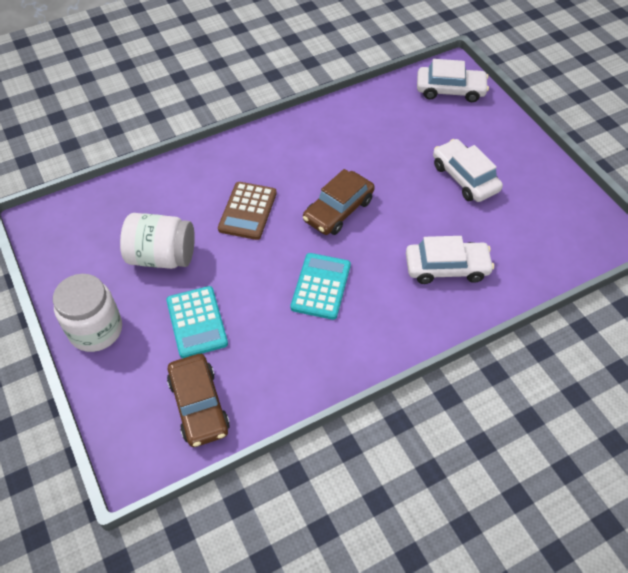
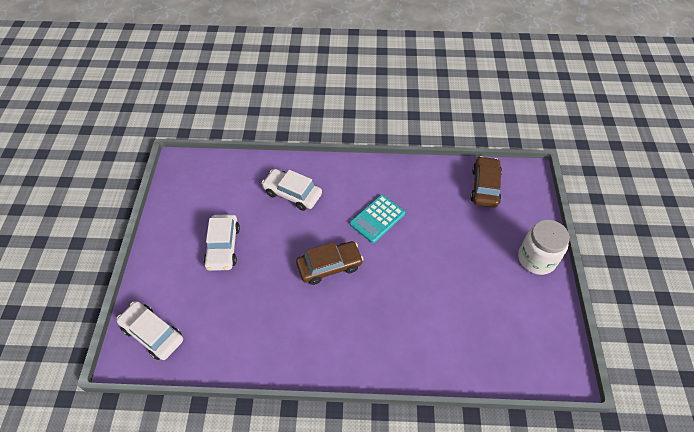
camera: 150 degrees left, 0 degrees up
white jar [120,213,195,269] -> none
turquoise calculator [166,286,228,358] -> none
brown calculator [218,182,277,240] -> none

